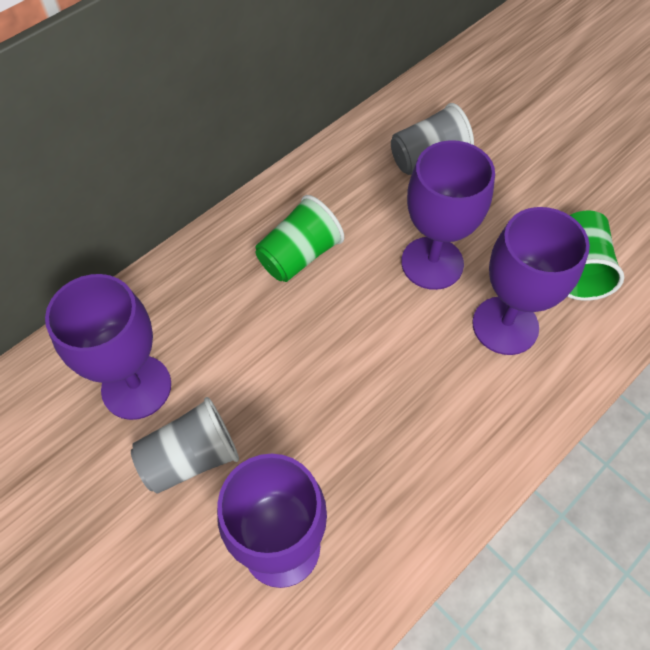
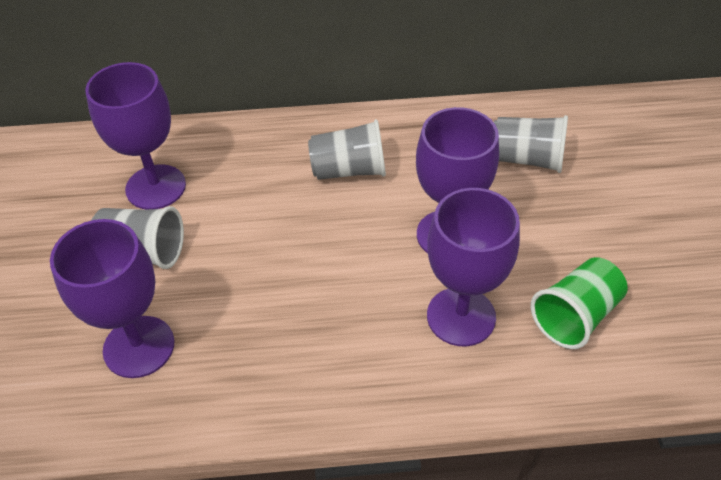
camera: 40 degrees right, 10 degrees down
green cup [256,195,344,282] -> grey cup [308,119,386,180]

